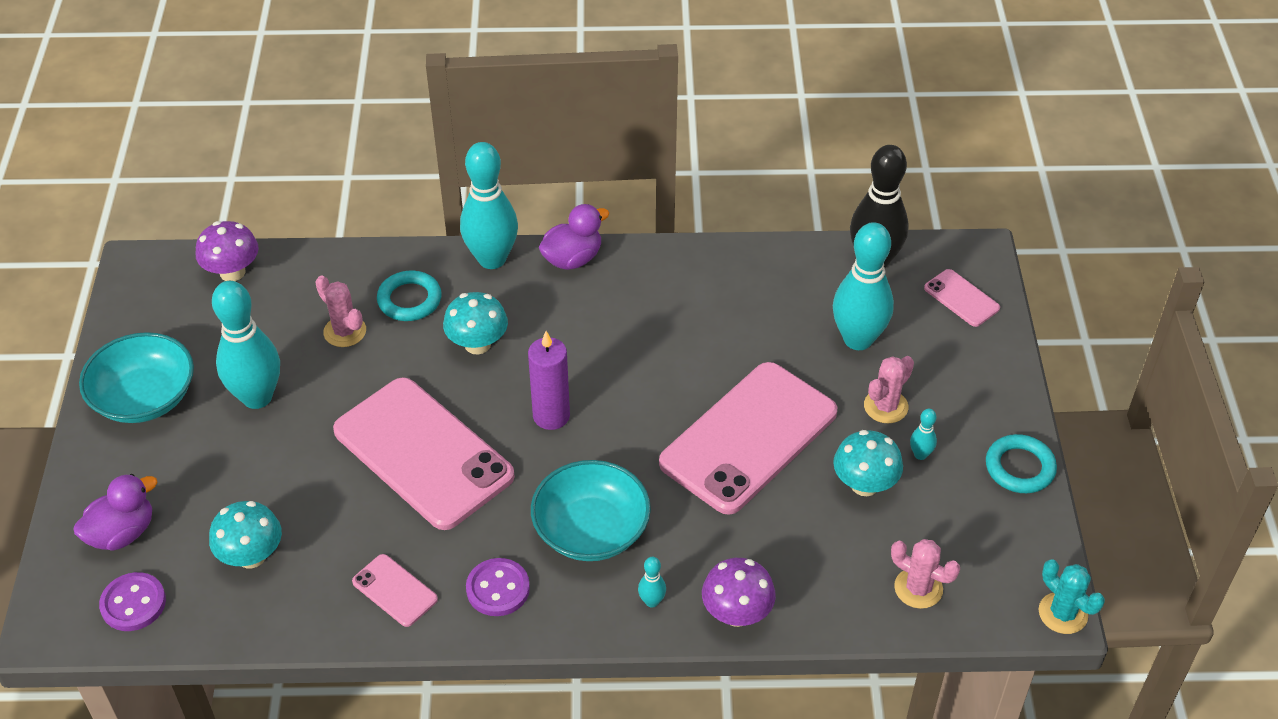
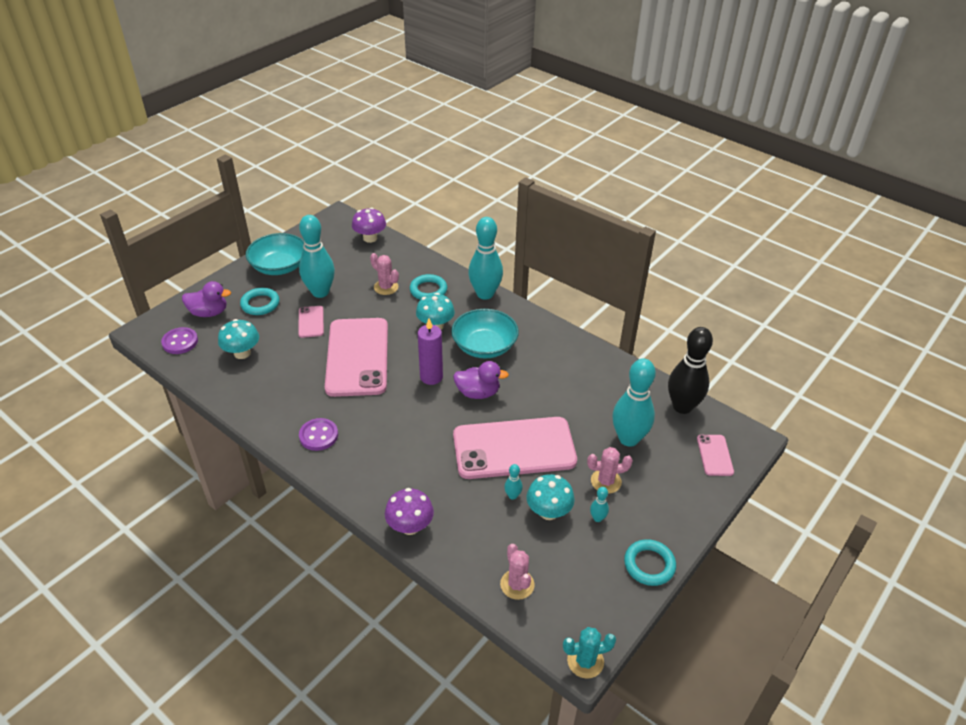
camera: 40 degrees right, 5 degrees down
pink cactus [315,276,366,347] -> pink cactus turned 45 degrees counterclockwise [370,253,399,295]
pink phone [352,554,438,627] -> pink phone moved to [298,306,324,338]
turquoise bowl [531,460,651,561] -> turquoise bowl moved to [451,309,519,358]
purple duck [539,204,610,270] -> purple duck moved to [453,361,509,399]
turquoise bowling pin [638,557,666,608] -> turquoise bowling pin moved to [504,464,523,500]
turquoise cactus [1039,559,1105,634] -> turquoise cactus turned 75 degrees clockwise [563,627,616,679]
none -> turquoise ring [240,288,279,315]

